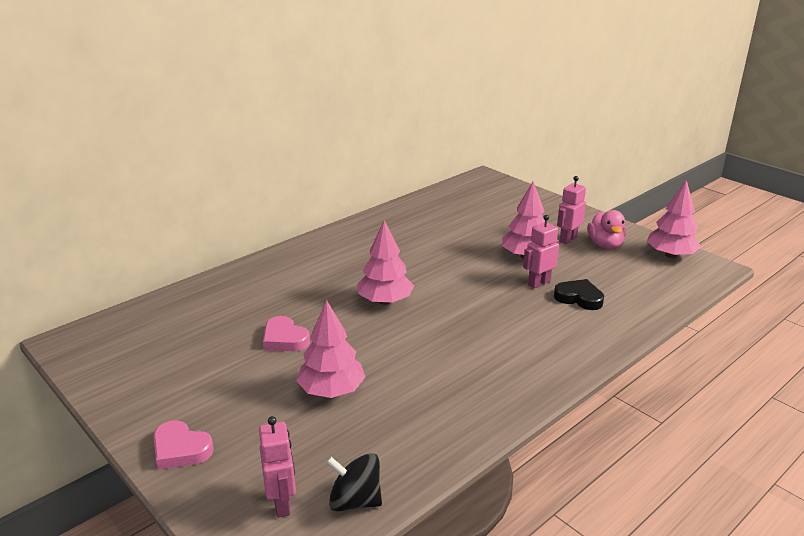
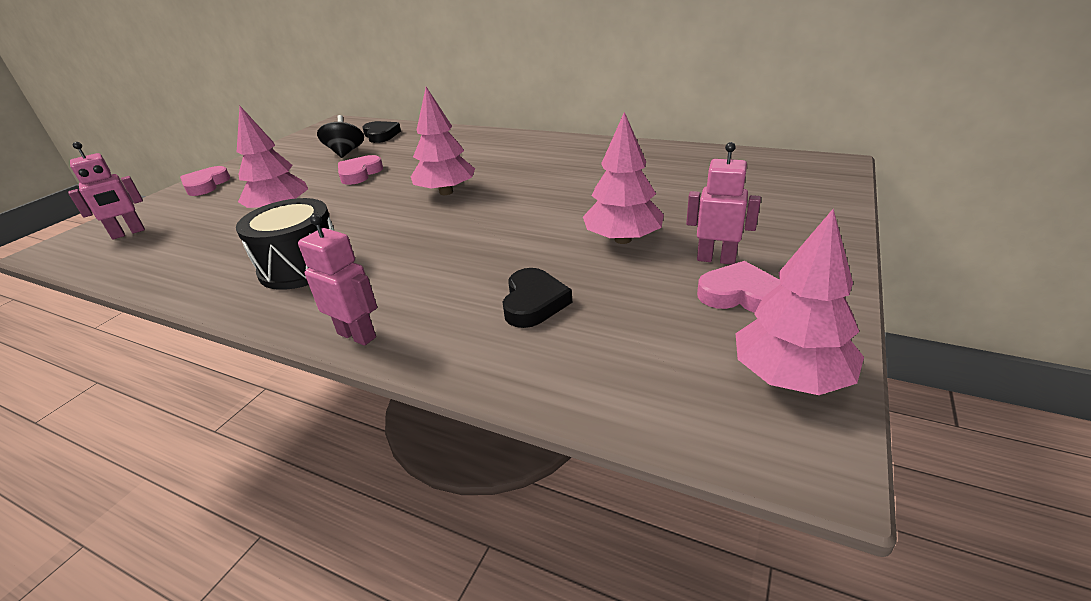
camera: 70 degrees right, 5 degrees up
black spinning top [326,453,382,512] -> black spinning top moved to [317,115,364,158]
pink robot [523,215,559,288] -> pink robot moved to [298,214,377,346]
pink duck [587,210,626,249] -> pink heart [697,261,781,313]
none -> black drum [236,198,334,290]
none -> black heart [362,121,401,143]

